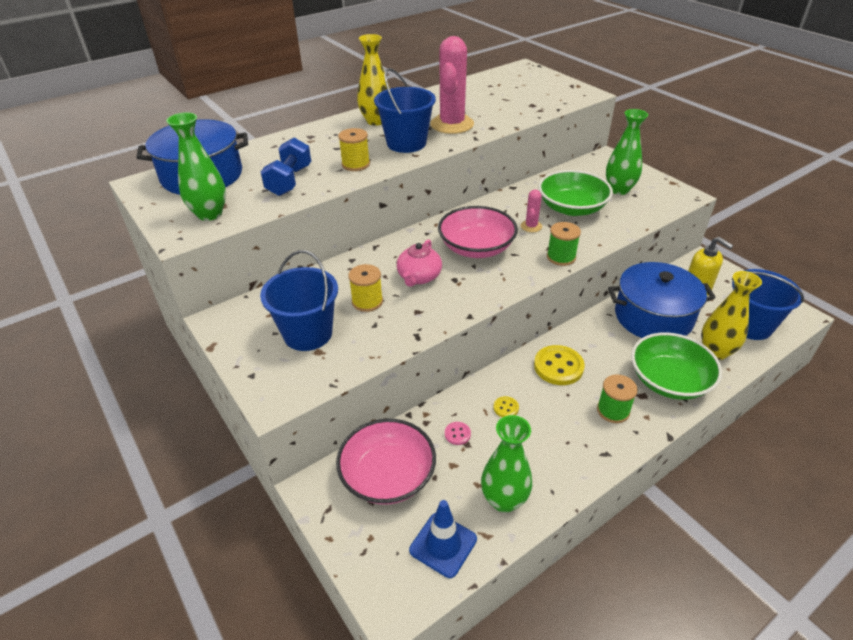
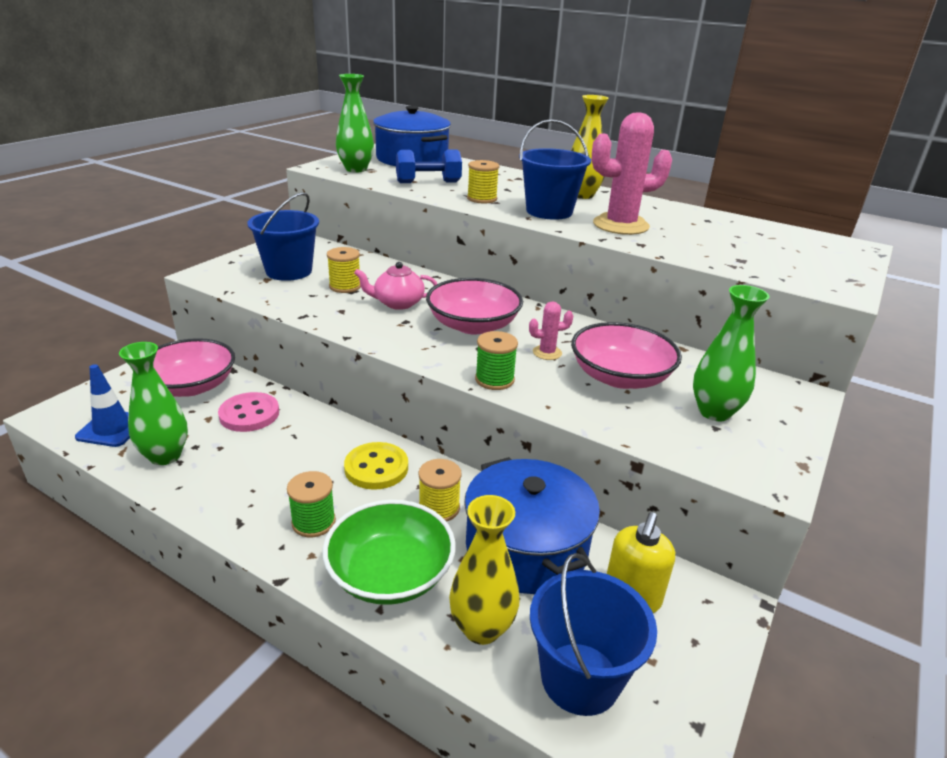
camera: 65 degrees right, 10 degrees down
pink button [445,422,471,445] -> pink button [218,392,279,432], size x2.07
yellow button [493,396,519,417] -> none
green bowl [538,170,613,216] -> pink bowl [571,322,682,389]
none -> yellow spool [419,459,462,522]

